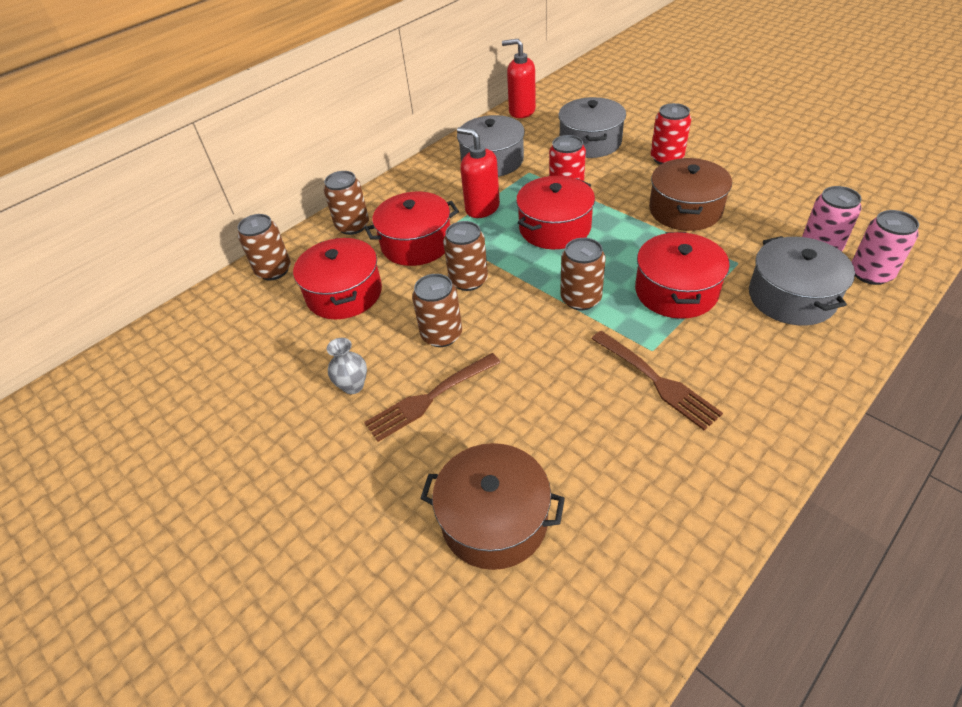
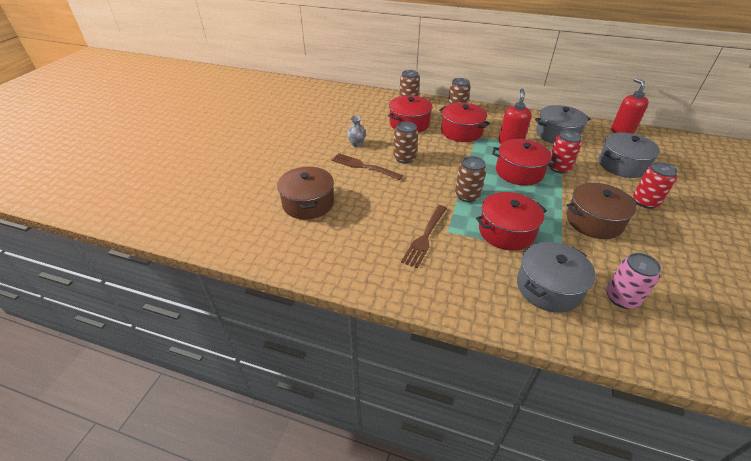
camera: 60 degrees right, 5 degrees down
brown can [443,221,488,291] -> none
pink can [852,210,919,285] -> none

